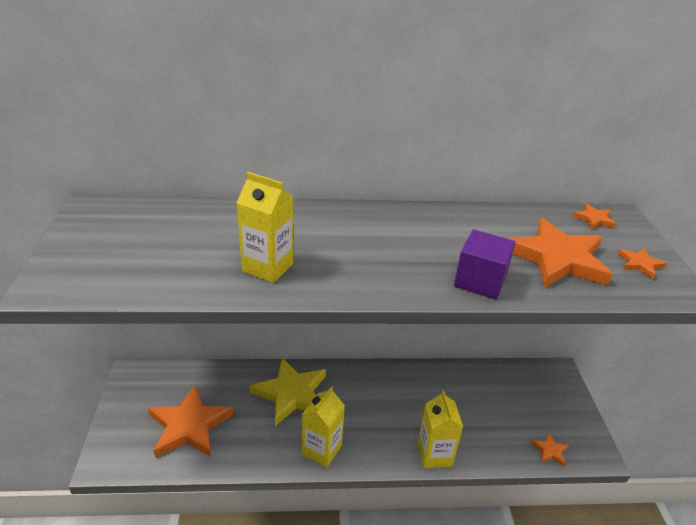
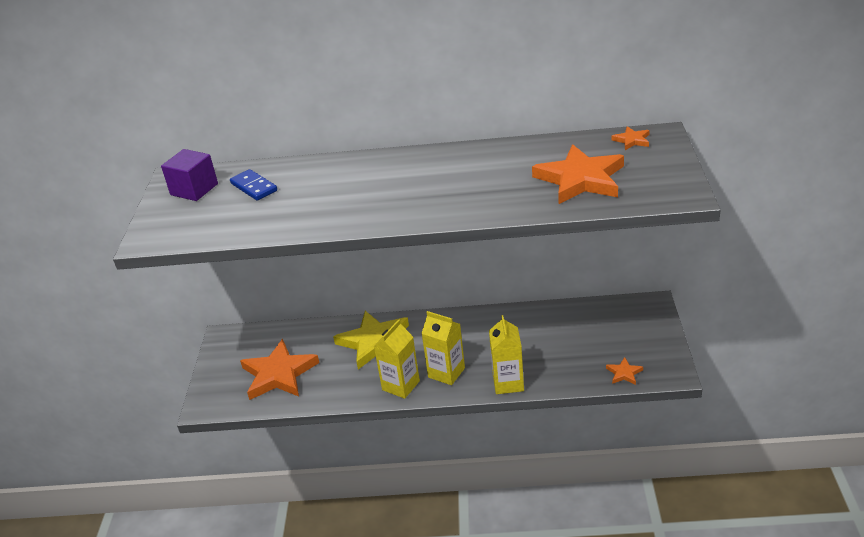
camera: 10 degrees right, 0 degrees up
yellow carton [237,172,293,283] -> yellow carton moved to [421,311,465,385]
purple cube [454,229,516,300] -> purple cube moved to [161,149,218,201]
orange star [618,248,667,279] -> none
none -> blue domino [230,169,277,200]

